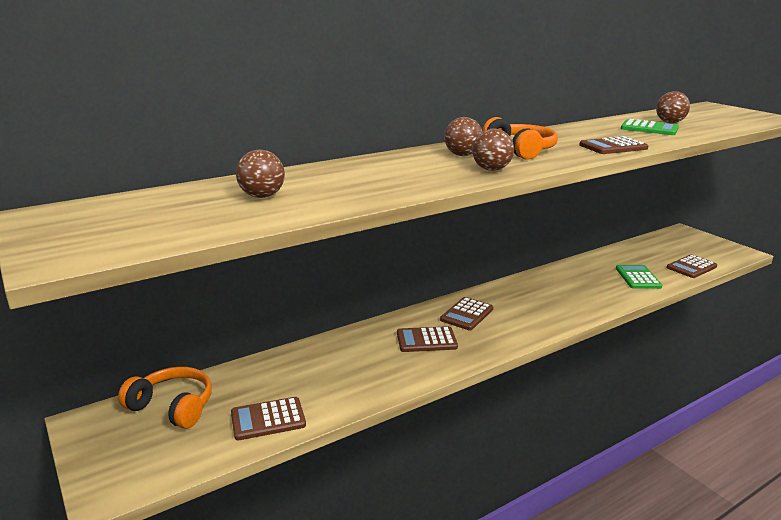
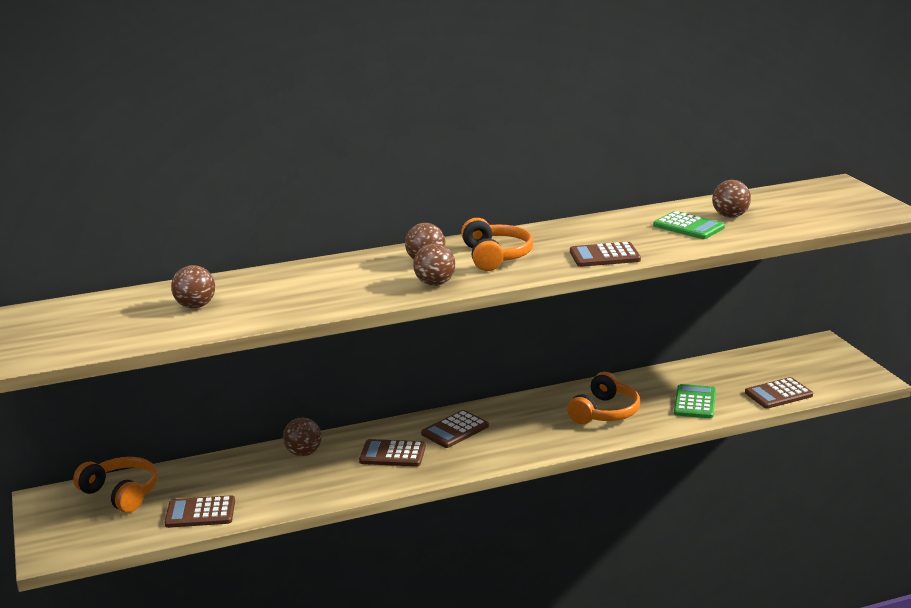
camera: 15 degrees right, 0 degrees up
none -> brown ball [283,418,322,456]
none -> orange headphones [567,372,640,424]

